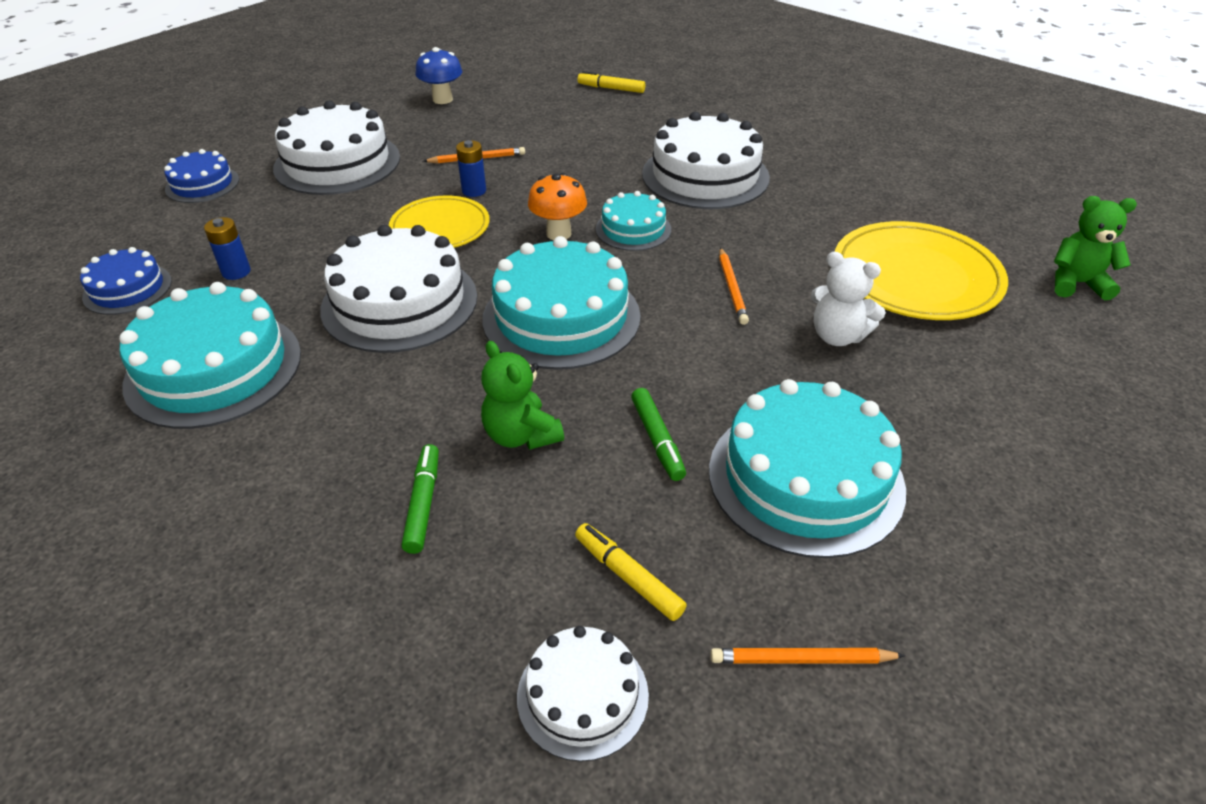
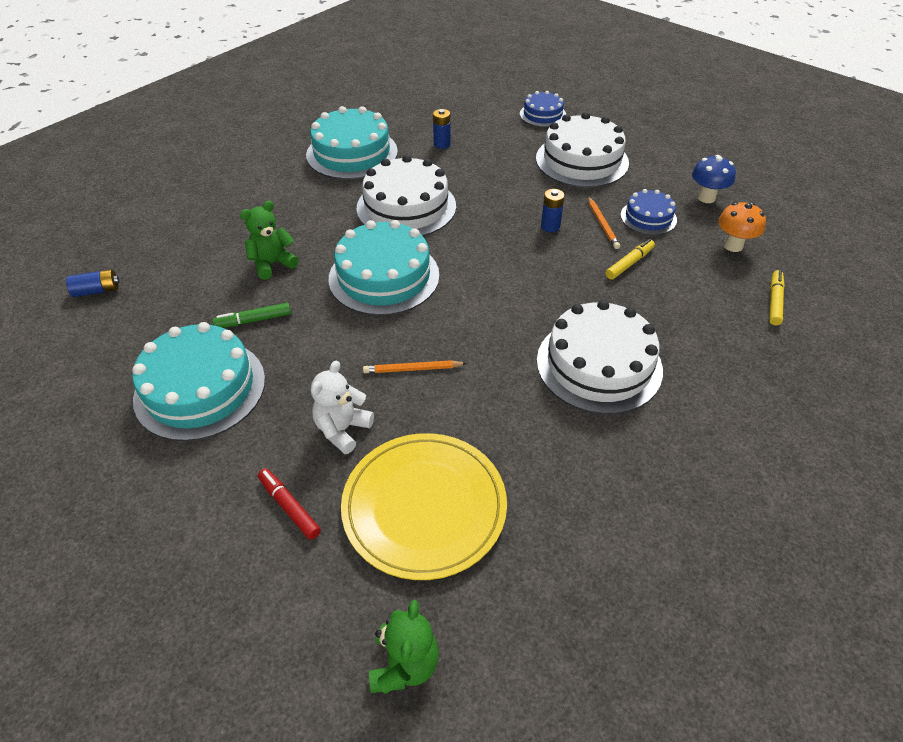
camera: 90 degrees right, 5 degrees up
blue cake [80,247,172,315] -> blue cake moved to [621,189,677,235]
yellow plate [389,195,490,248] -> none
green marker [402,444,439,554] -> none
white cake [517,626,649,762] -> blue battery [66,269,120,297]
orange mushroom [528,173,587,240] -> orange mushroom moved to [718,202,766,252]
yellow marker [575,523,687,621] -> yellow marker moved to [606,239,655,280]
turquoise cake [596,191,671,251] -> none
orange pencil [710,648,905,663] -> none
none -> red marker [258,468,321,540]

